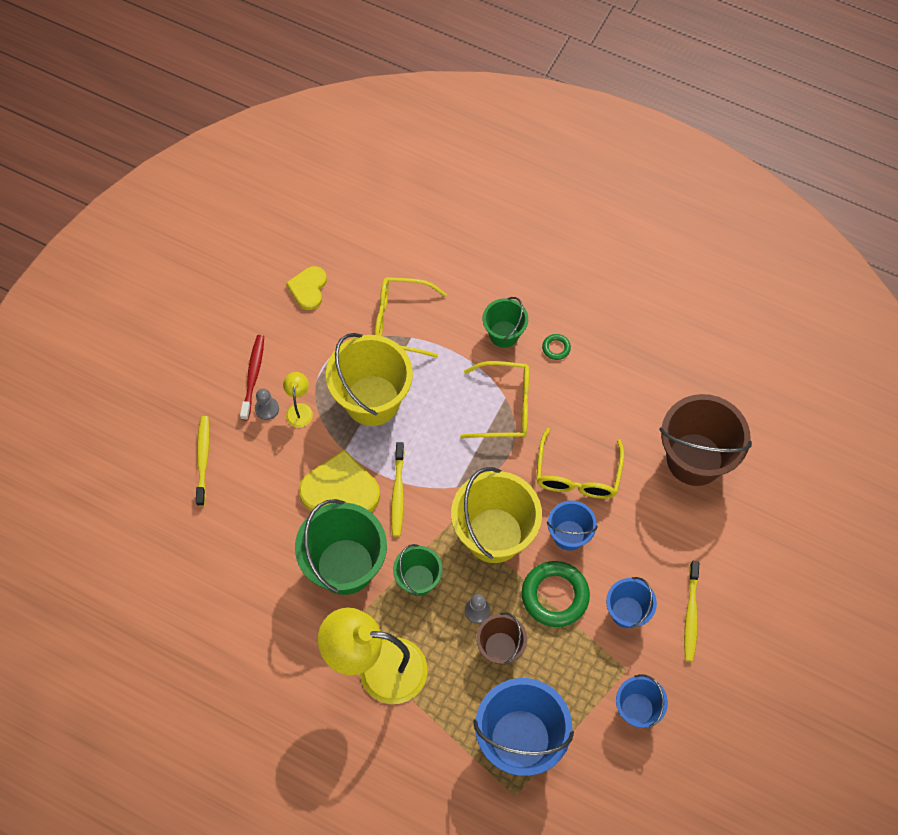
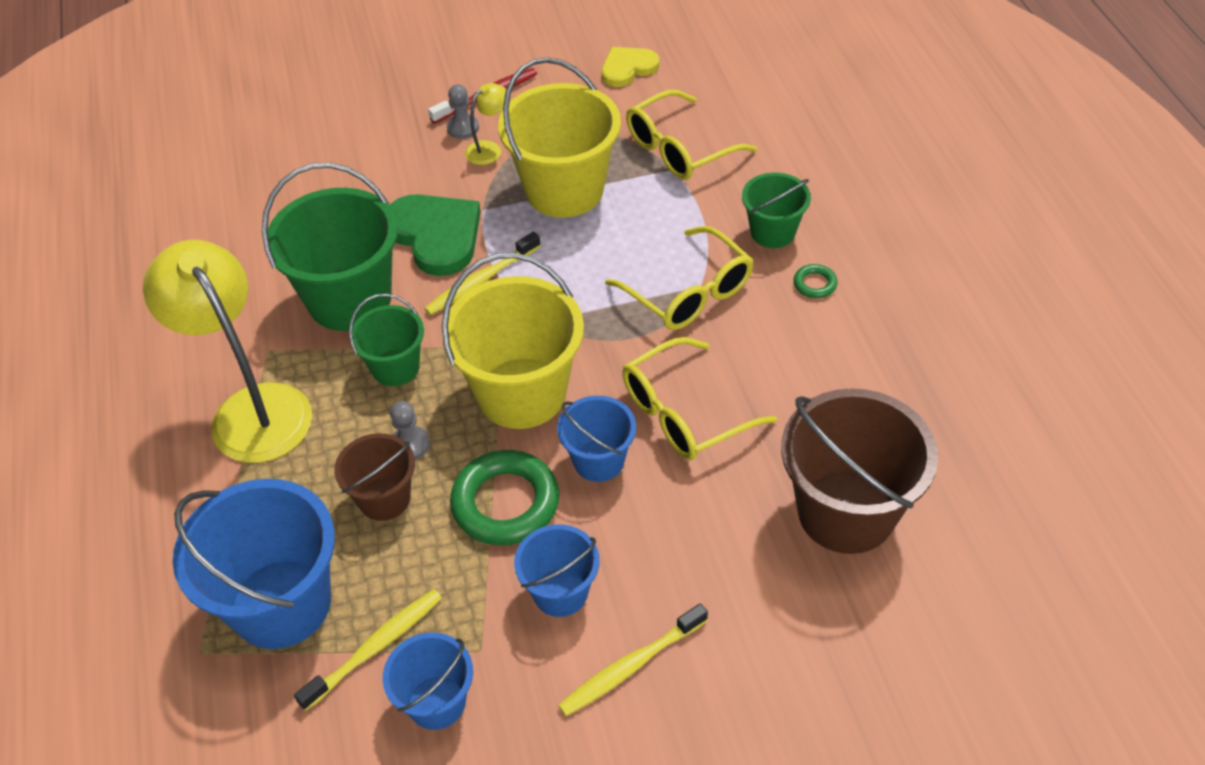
camera: 50 degrees right, 15 degrees down
yellow toothbrush [196,416,209,506] -> yellow toothbrush moved to [294,589,442,711]
yellow heart [299,449,380,512] -> green heart [389,194,481,276]
yellow glasses [375,277,447,358] -> yellow glasses turned 90 degrees counterclockwise [626,90,757,180]

